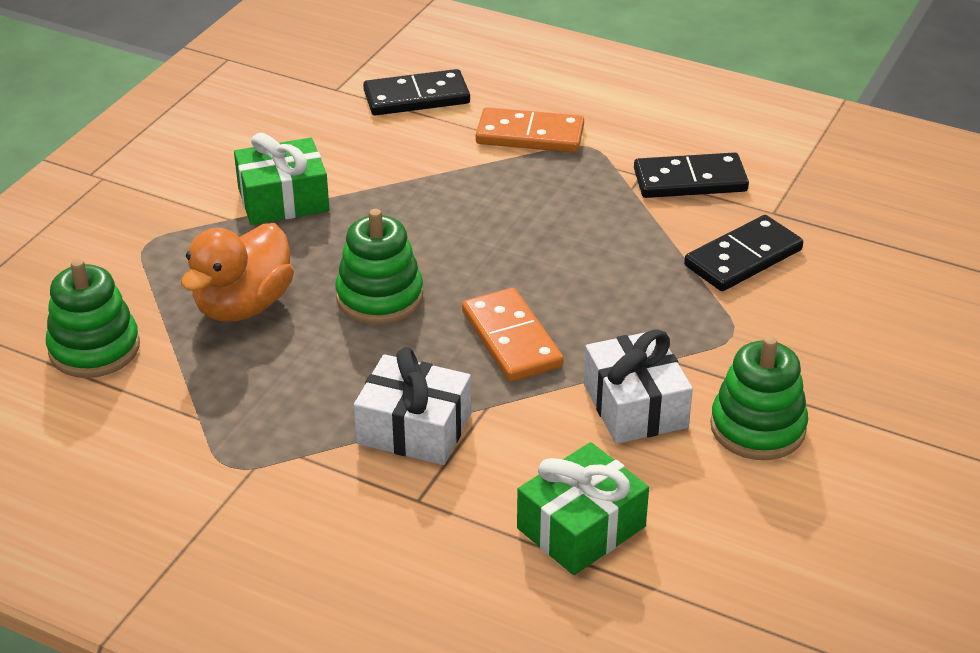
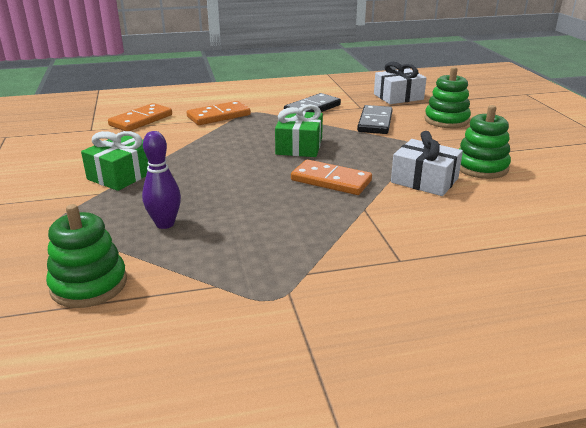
camera: 40 degrees left, 10 degrees down
orange duck [181,223,294,322] -> purple bowling pin [142,131,181,229]
green stacking toy [335,209,423,324] -> green stacking toy moved to [424,67,471,128]
white gift [354,347,471,465] -> white gift moved to [374,62,427,104]
black domino [363,69,470,116] -> orange domino [108,103,172,131]
green gift [517,442,649,575] -> green gift moved to [275,104,323,157]

